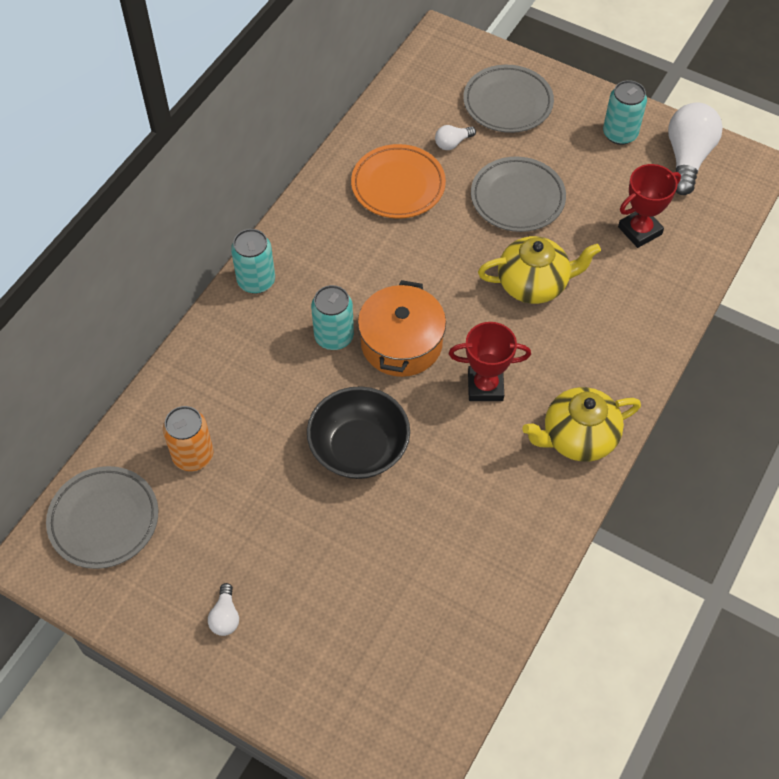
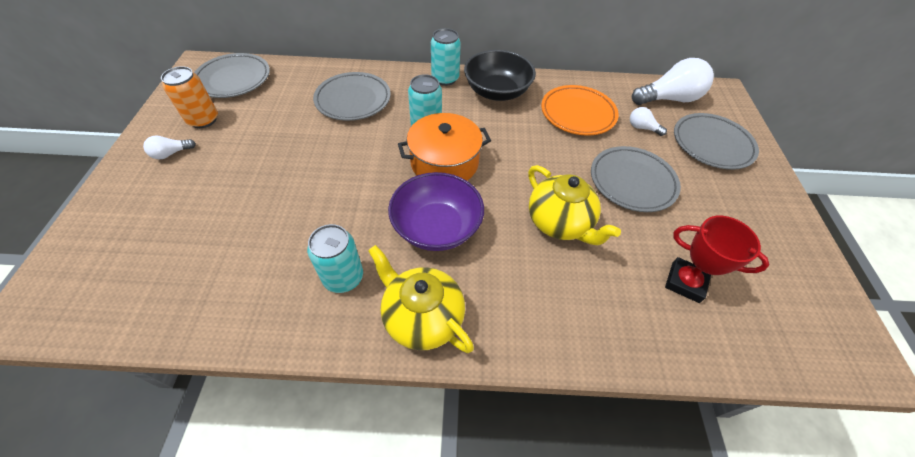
camera: 60 degrees right, 5 degrees down
orange can [163,406,213,471] -> orange can moved to [161,66,218,128]
black bowl [307,386,410,479] -> black bowl moved to [464,50,536,101]
red trophy [449,322,531,401] -> purple bowl [388,172,484,251]
turquoise can [603,80,647,145] -> turquoise can moved to [307,224,363,293]
white light bulb [668,103,723,195] -> white light bulb moved to [632,58,714,105]
none -> grey plate [313,72,391,121]

